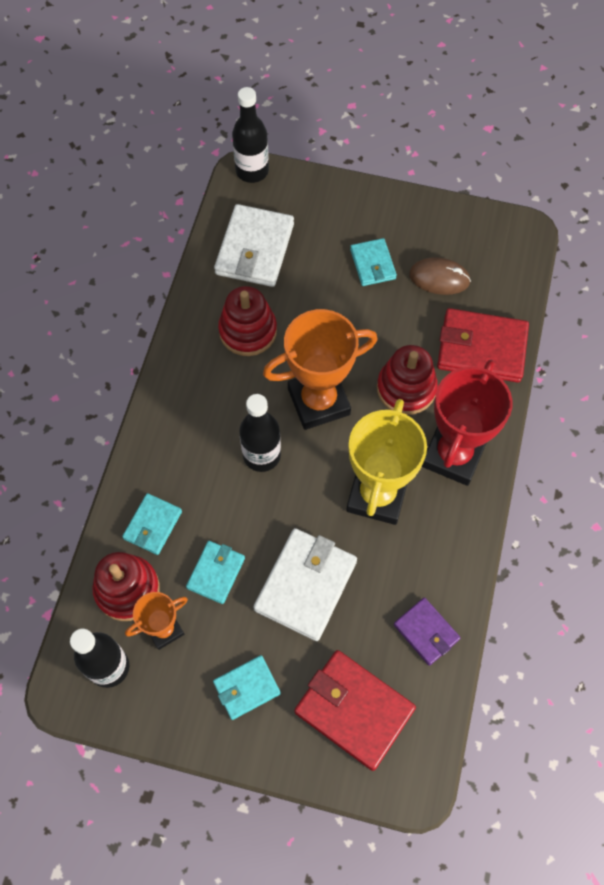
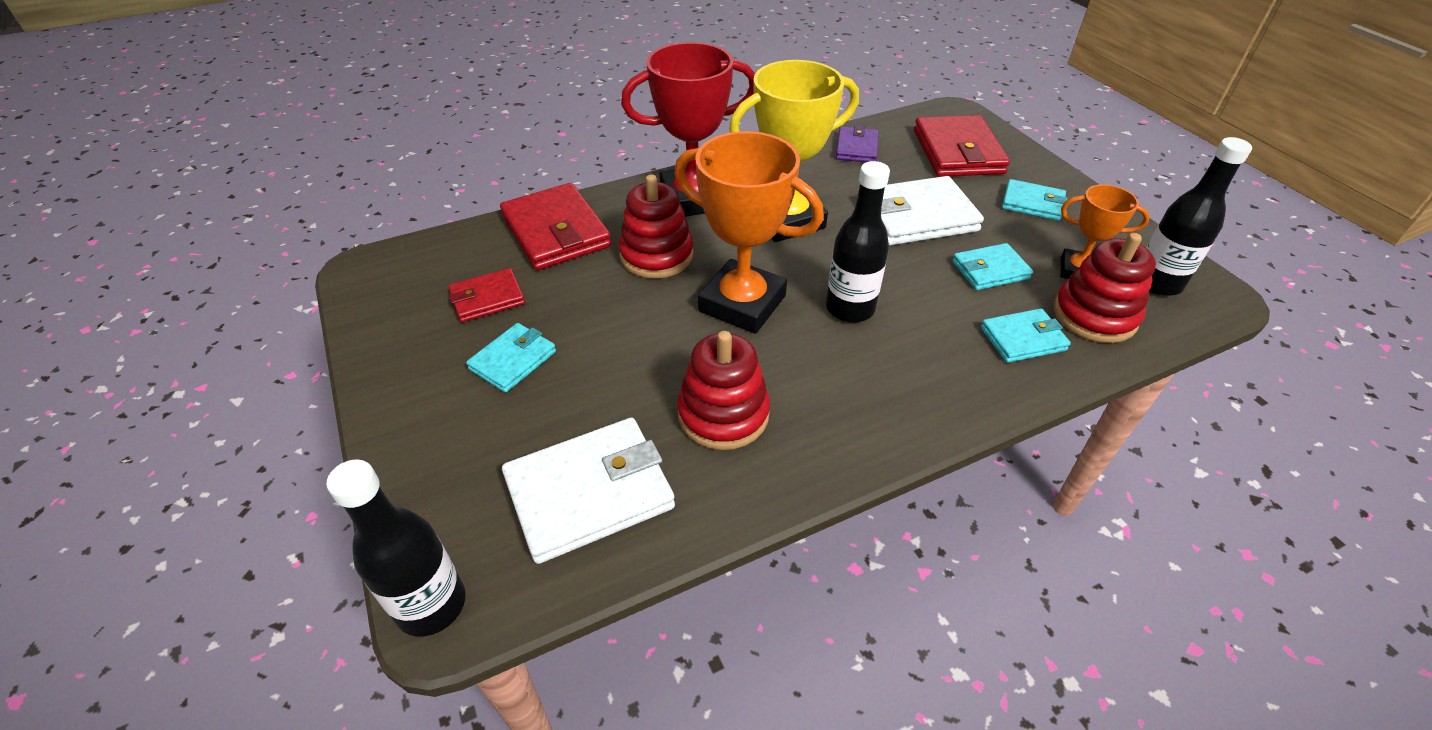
camera: 130 degrees left, 20 degrees down
brown mouse [409,257,471,295] -> red wallet [448,268,525,322]

